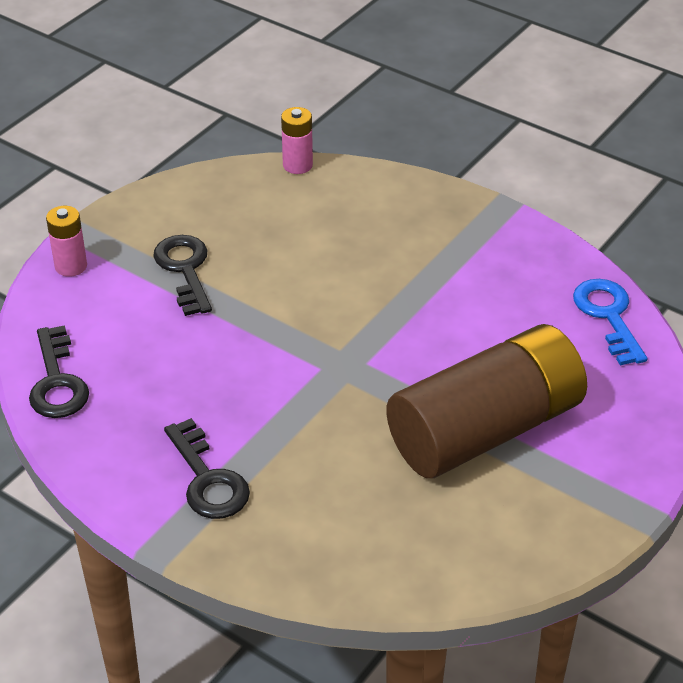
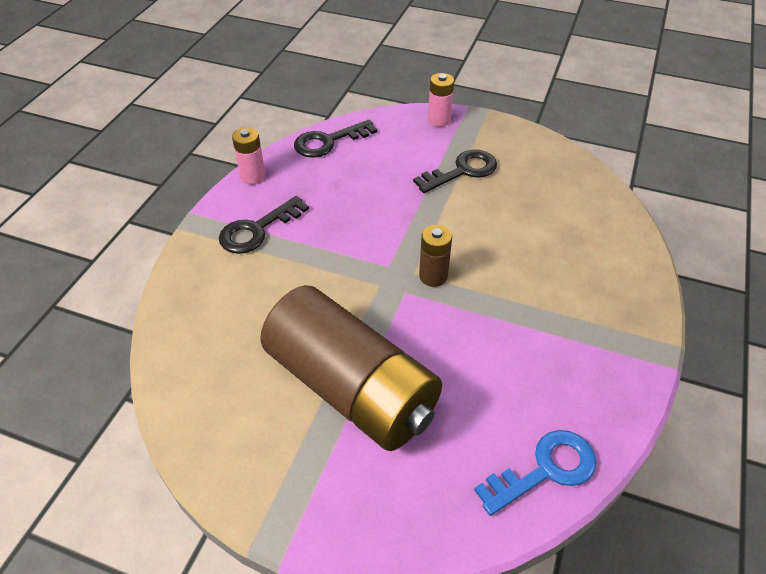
camera: 75 degrees right, 5 degrees up
pink battery [281,107,313,174] -> pink battery moved to [232,127,265,184]
none -> brown battery [419,225,452,287]

